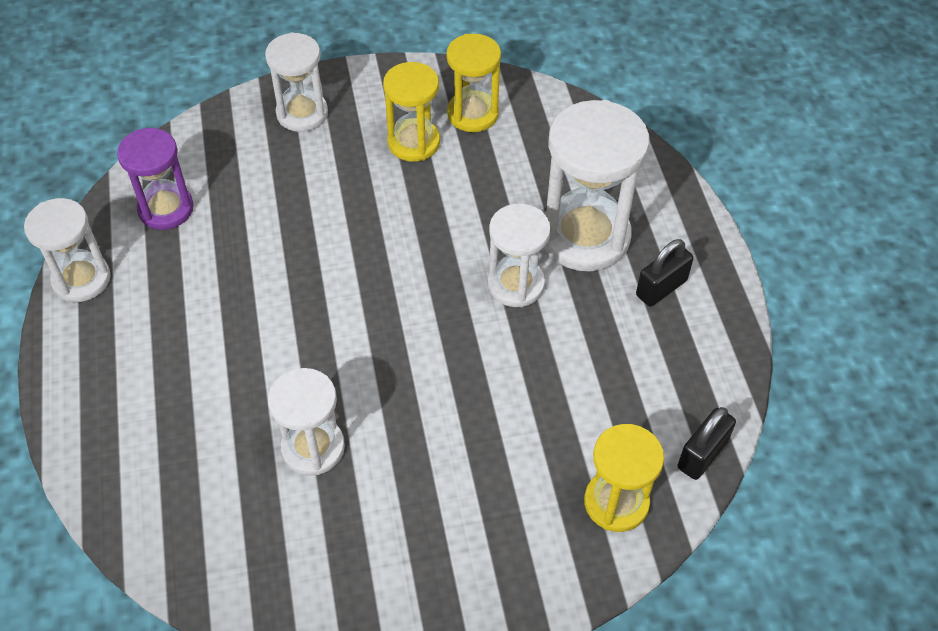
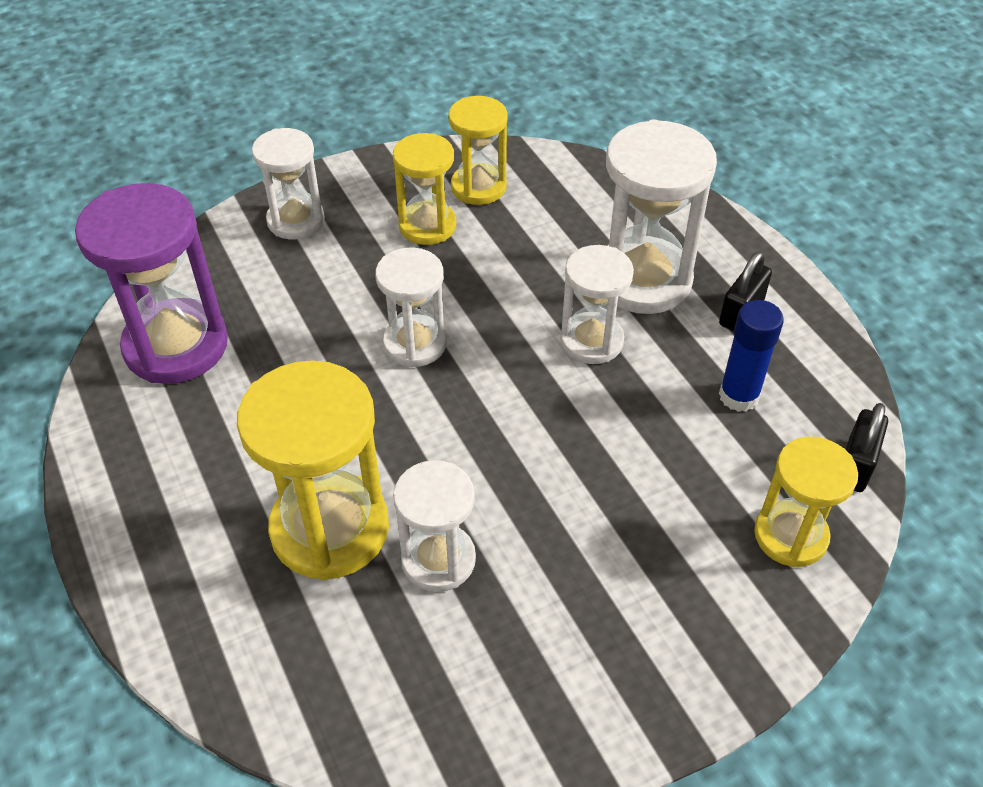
camera: 15 degrees left, 5 degrees down
white hourglass [24,198,110,302] -> white hourglass moved to [375,247,447,367]
purple hourglass [117,128,194,230] -> purple hourglass [75,183,228,384], size x1.62
none -> yellow hourglass [237,360,389,580]
none -> blue glue stick [719,300,784,412]

